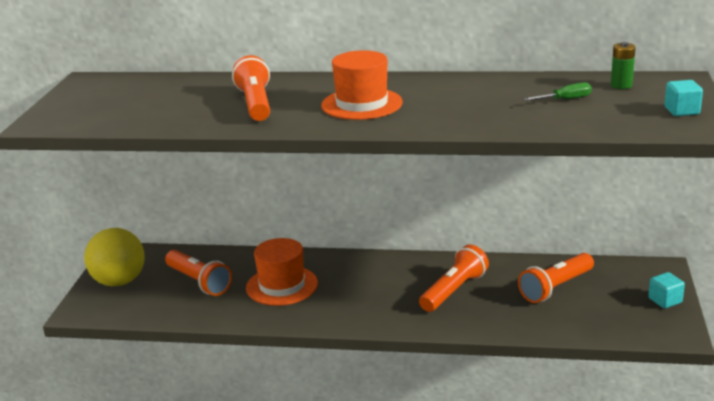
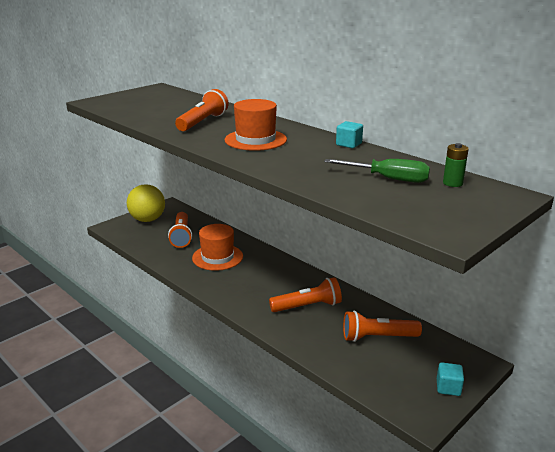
camera: 35 degrees right, 0 degrees up
green screwdriver [524,82,592,101] -> green screwdriver [324,159,430,183], size x1.65
turquoise cube [664,80,703,116] -> turquoise cube moved to [336,121,363,148]

